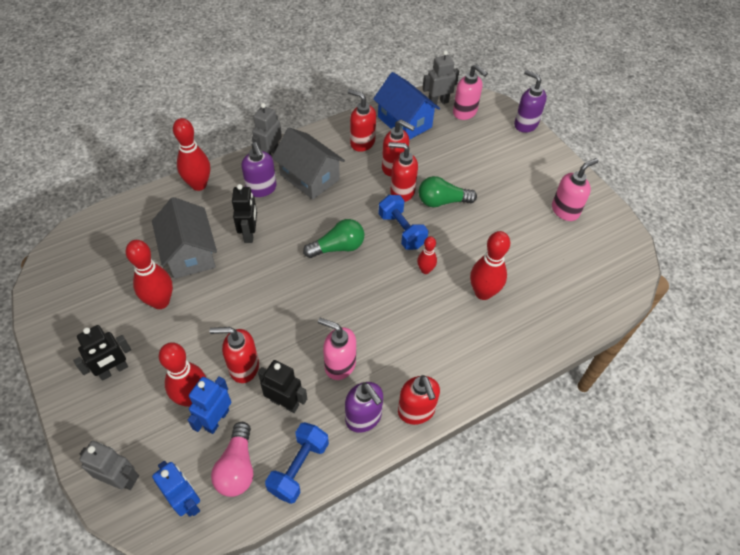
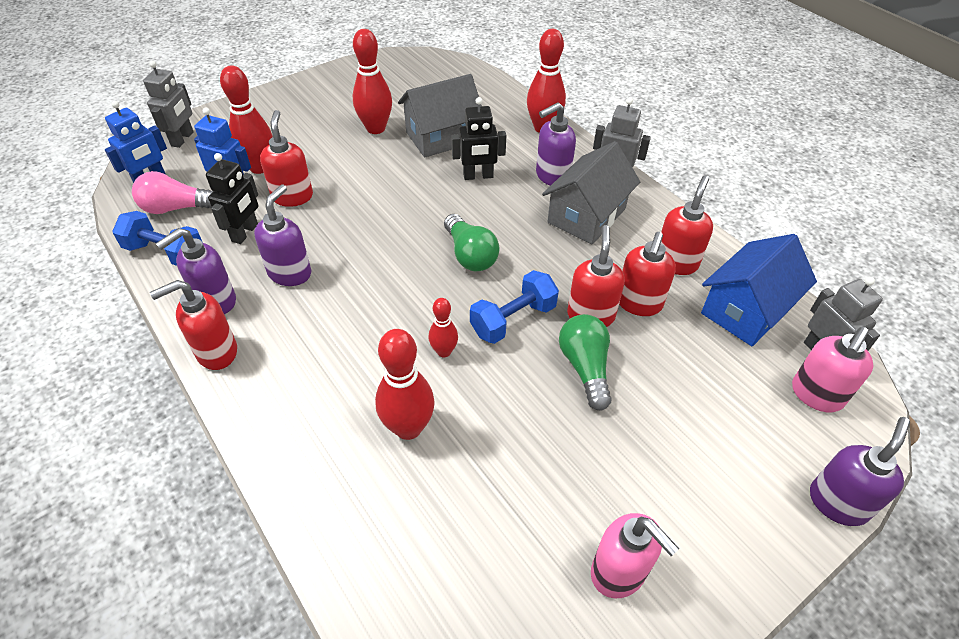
camera: 85 degrees right, 5 degrees down
black robot [73,325,131,381] -> none
pink soap dispenser [318,318,356,380] -> purple soap dispenser [254,184,311,286]

